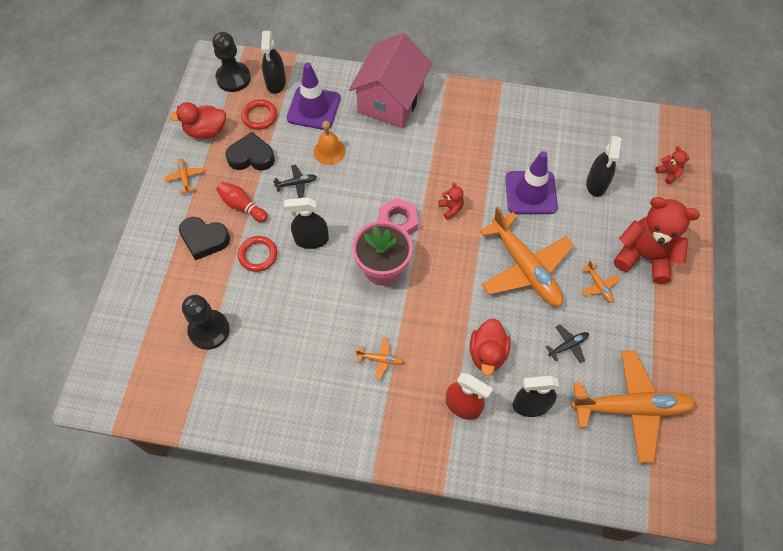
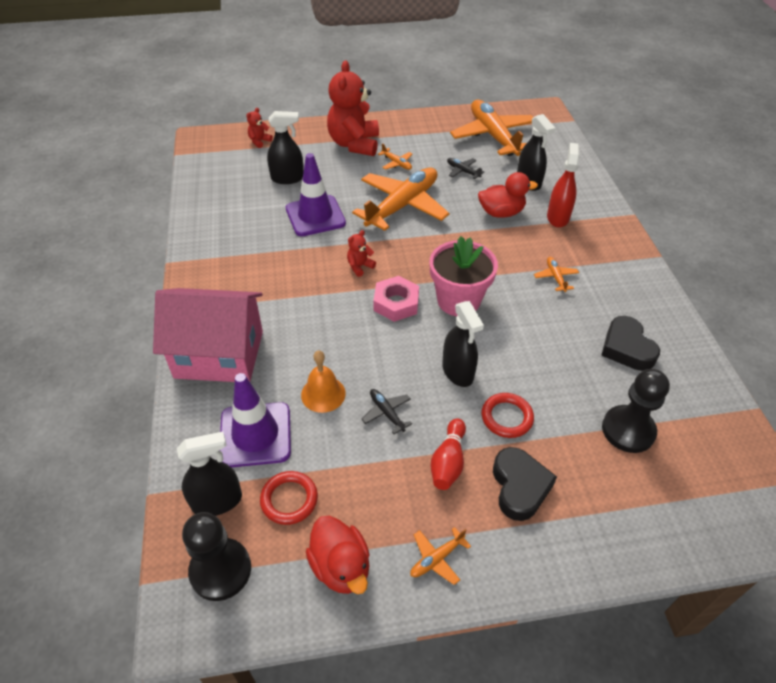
camera: 110 degrees left, 15 degrees down
black heart [225,132,275,171] -> black heart moved to [601,316,660,371]
orange plane [581,260,620,303] -> orange plane turned 90 degrees clockwise [378,143,412,170]

